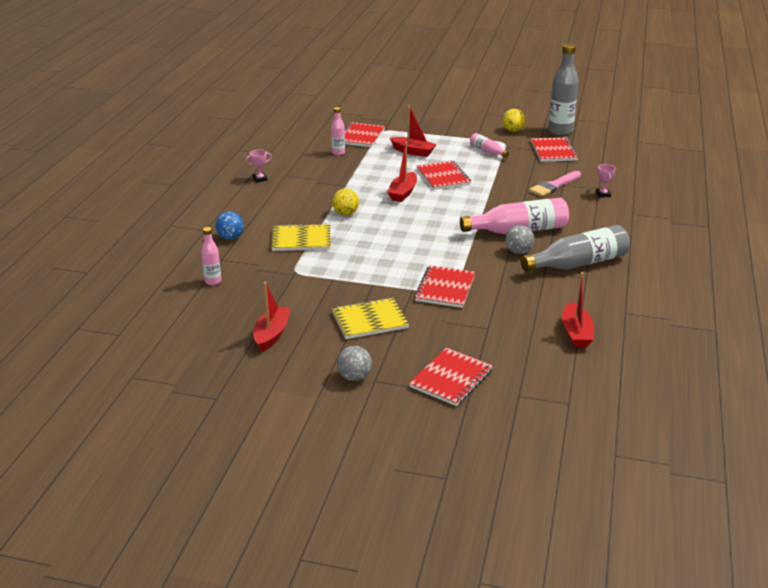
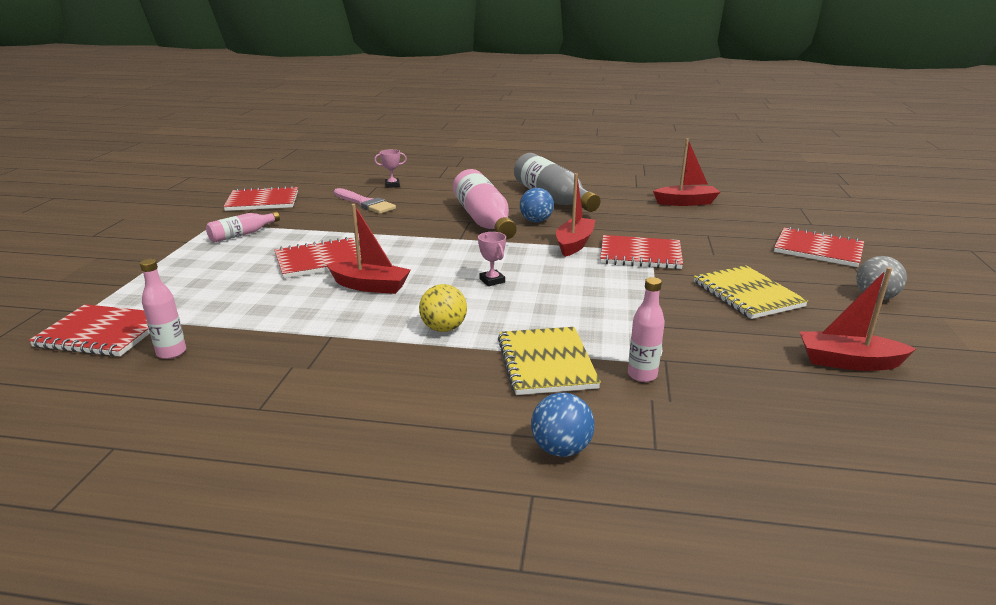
camera: 95 degrees left, 5 degrees down
pink bottle [201,227,221,285] -> pink bottle moved to [628,277,665,382]
pink trophy [246,149,272,183] -> pink trophy moved to [478,232,506,286]
red boat [390,105,437,157] -> red boat moved to [556,173,596,257]
yellow ball [502,109,525,132] -> none
grey ball [505,225,535,254] -> blue ball [520,188,554,222]
grey bottle [548,44,579,136] -> none

